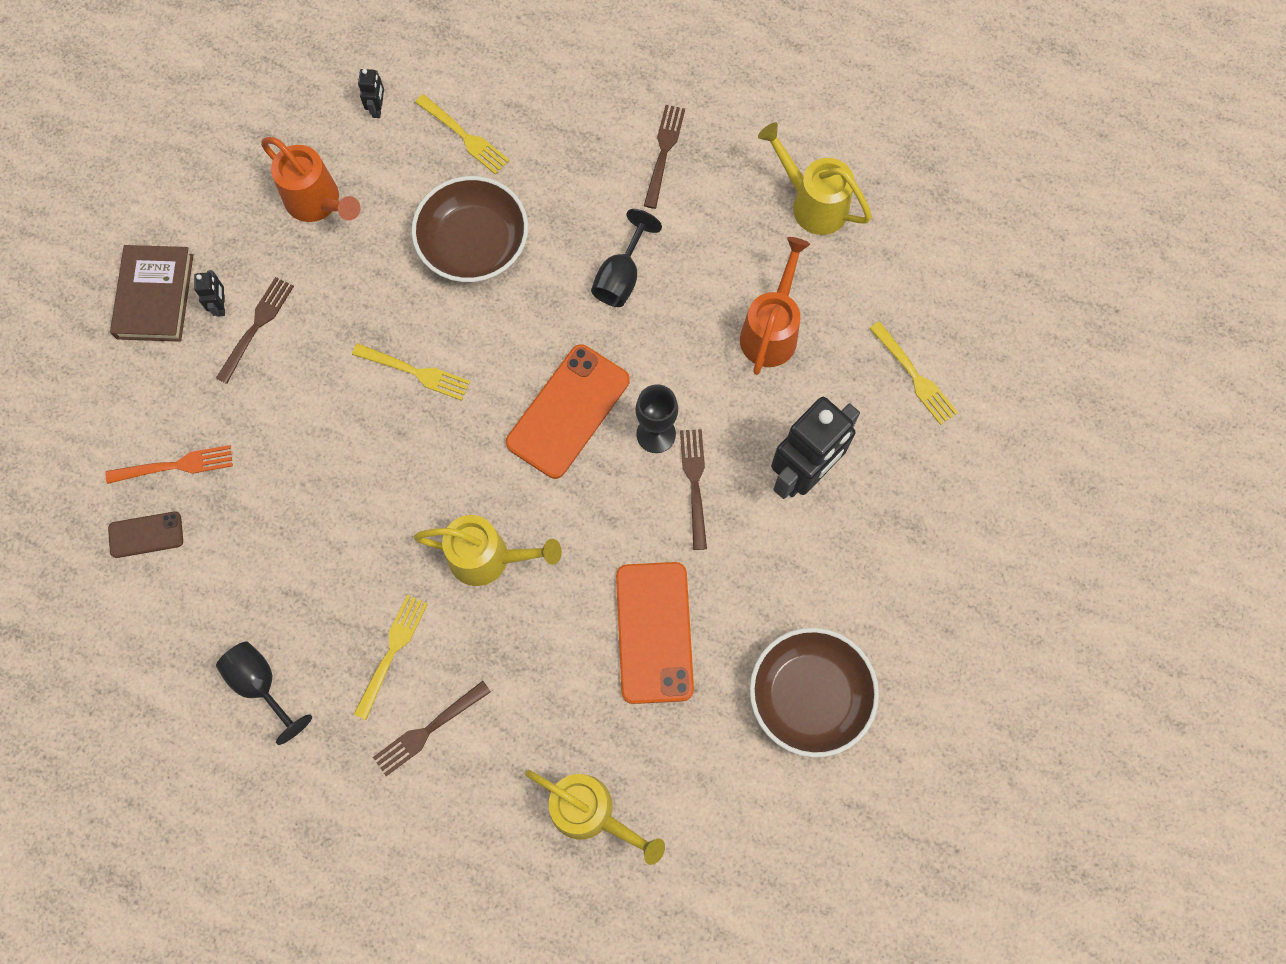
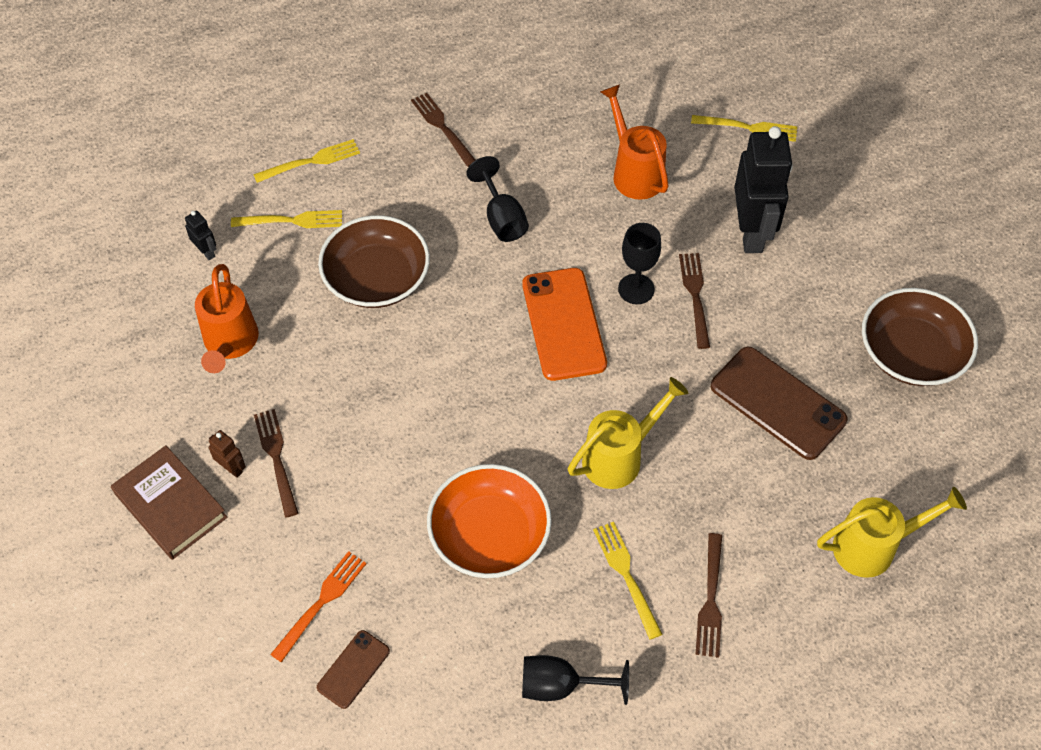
camera: 45 degrees left, 15 degrees down
black robot [194,270,225,317] -> brown robot [209,430,246,478]
orange watering can [261,137,360,222] -> orange watering can turned 90 degrees clockwise [195,264,259,373]
yellow fork [352,343,470,401] -> yellow fork moved to [253,139,360,183]
orange phone [616,562,694,704] -> brown phone [711,347,848,460]
brown fork [680,429,707,550] -> brown fork turned 45 degrees clockwise [679,253,710,349]
yellow watering can [758,122,872,235] -> none
none -> orange bowl [427,464,552,578]

